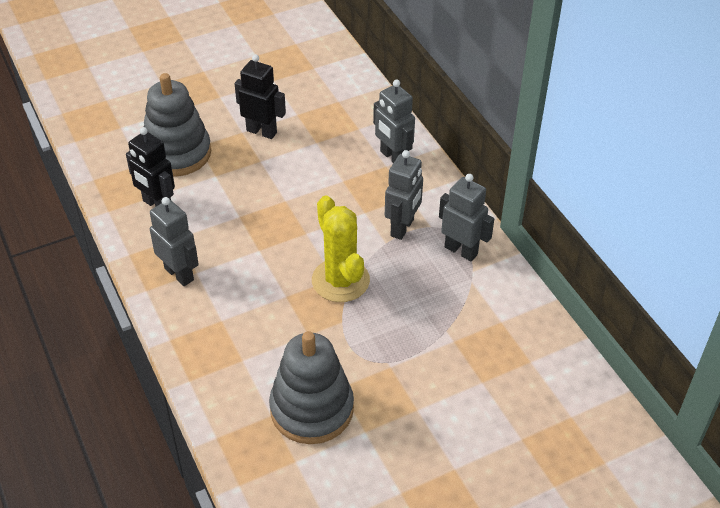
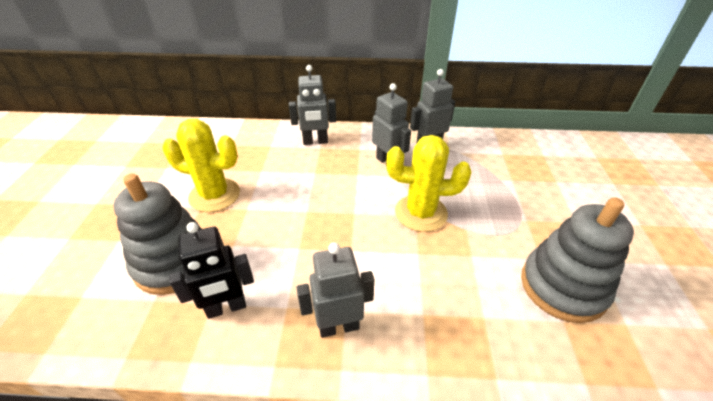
camera: 60 degrees left, 5 degrees down
black robot [235,54,286,139] -> yellow cactus [163,119,240,212]

